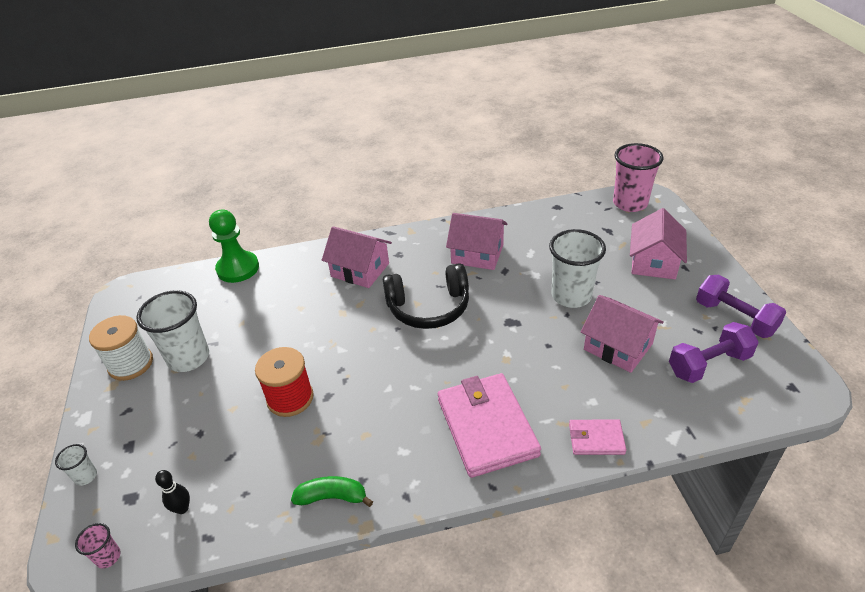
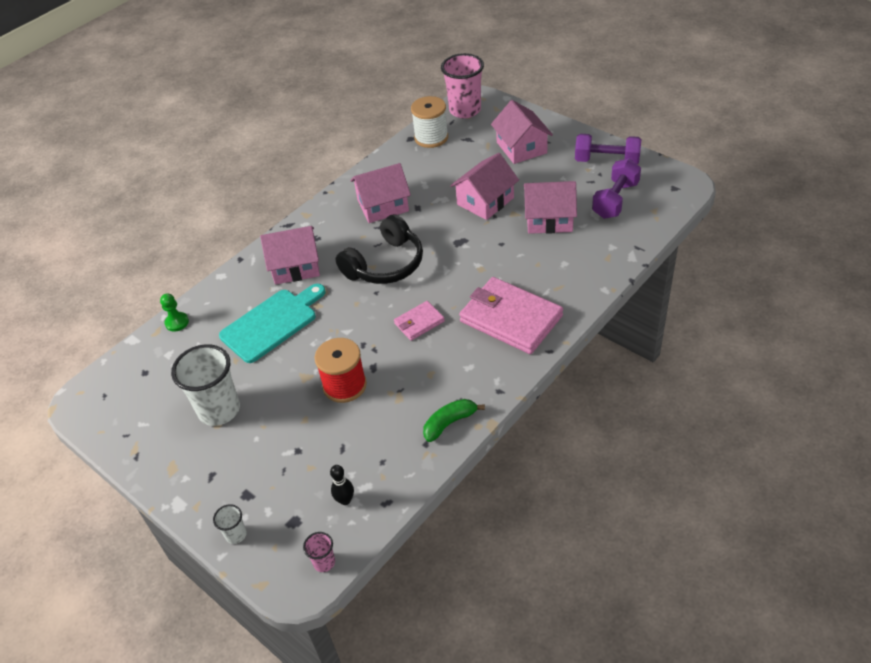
camera: 35 degrees left, 5 degrees up
white spool [89,315,153,381] -> white spool moved to [411,96,448,148]
green pawn [209,210,259,283] -> green pawn [160,293,189,332], size x0.52
white cup [549,229,606,308] -> pink house [450,153,519,220]
pink wallet [569,419,626,455] -> pink wallet moved to [394,301,445,341]
none -> turquoise cutting board [219,284,326,363]

